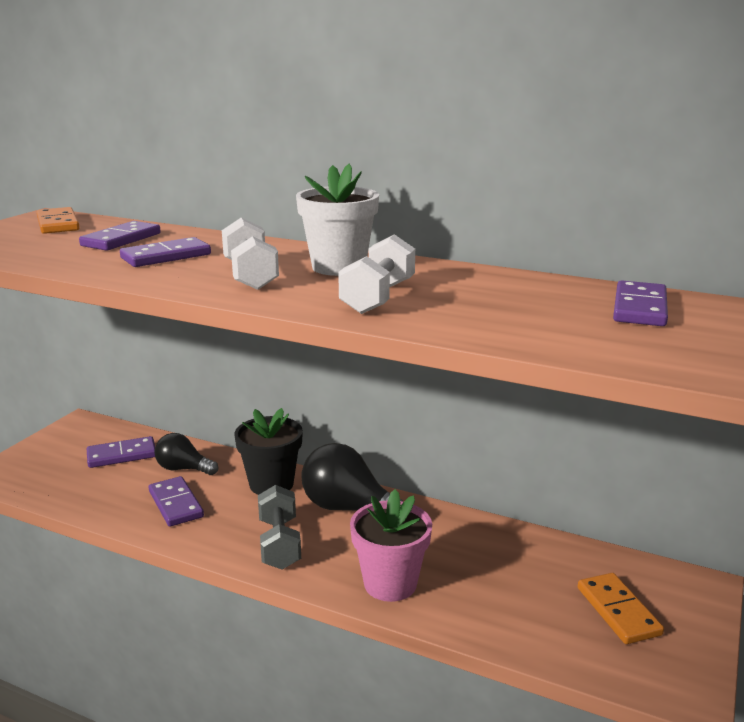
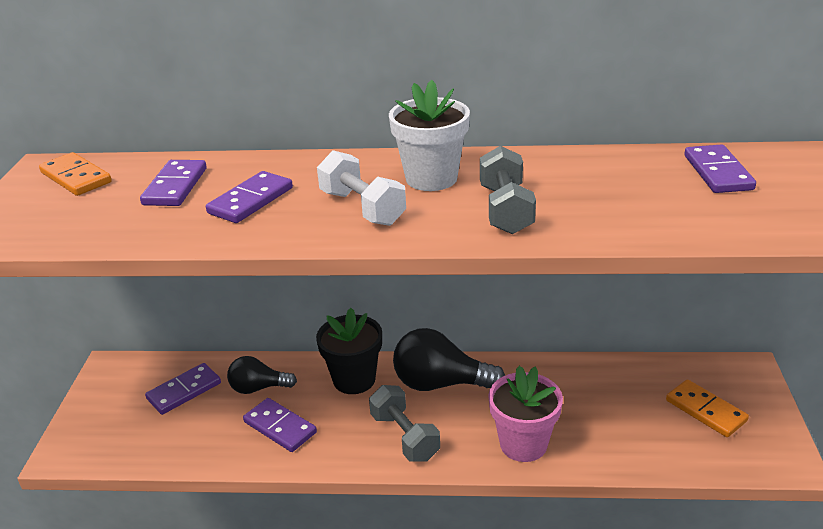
camera: 20 degrees left, 10 degrees up
white dumbbell [338,234,415,314] -> grey dumbbell [480,146,536,234]

